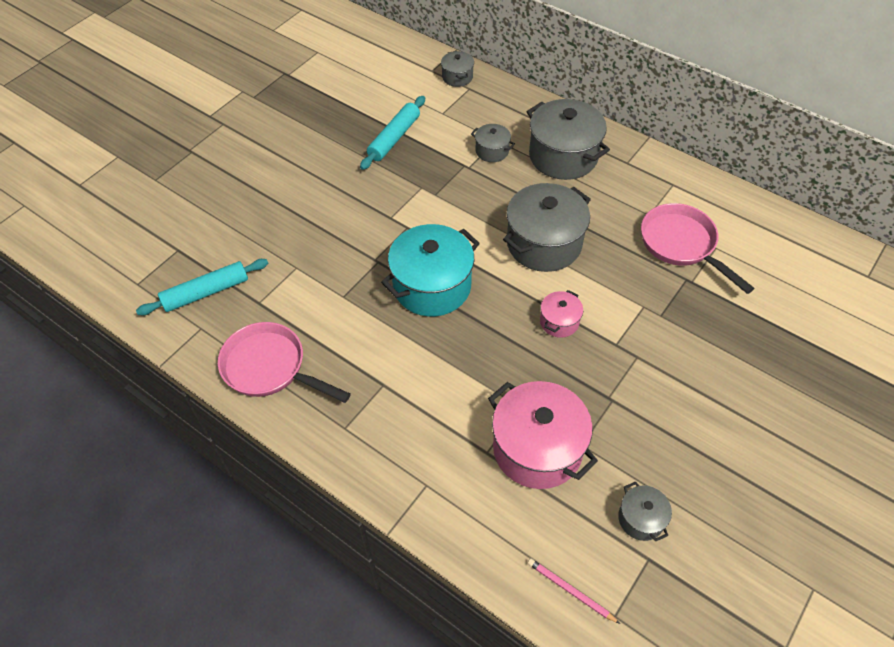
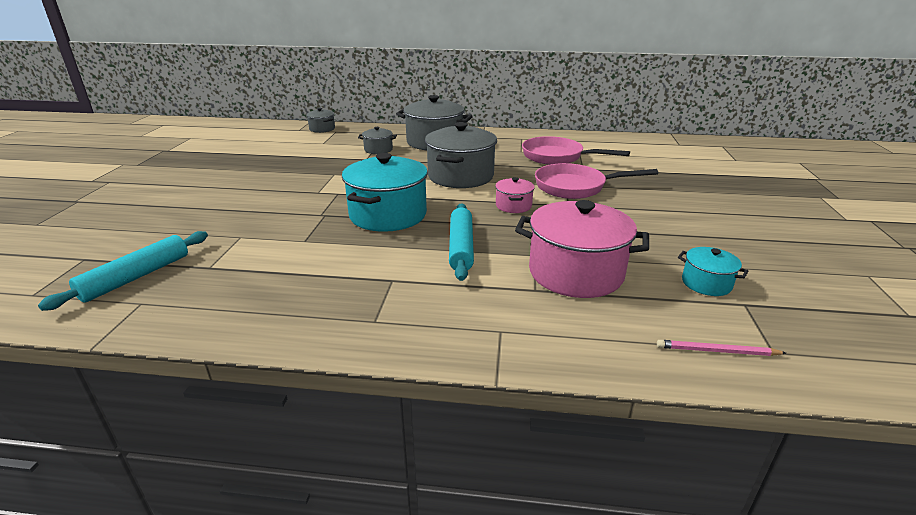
camera: 30 degrees left, 25 degrees down
pink pan [218,322,351,403] -> pink pan moved to [535,163,658,199]
turquoise rolling pin [360,96,425,170] -> turquoise rolling pin moved to [449,203,474,281]
grey pot [618,481,672,541] -> turquoise pot [678,247,748,296]

